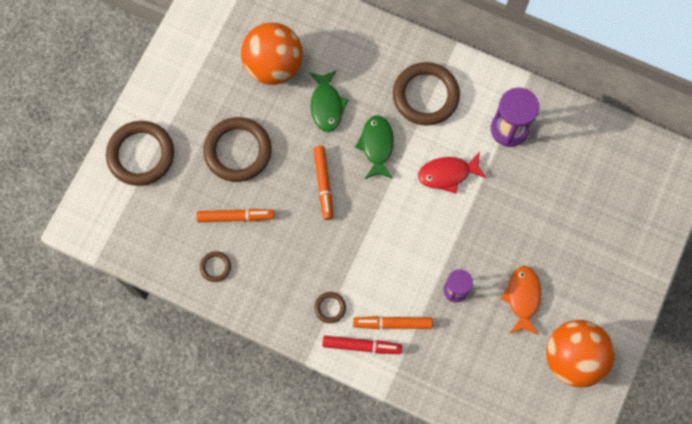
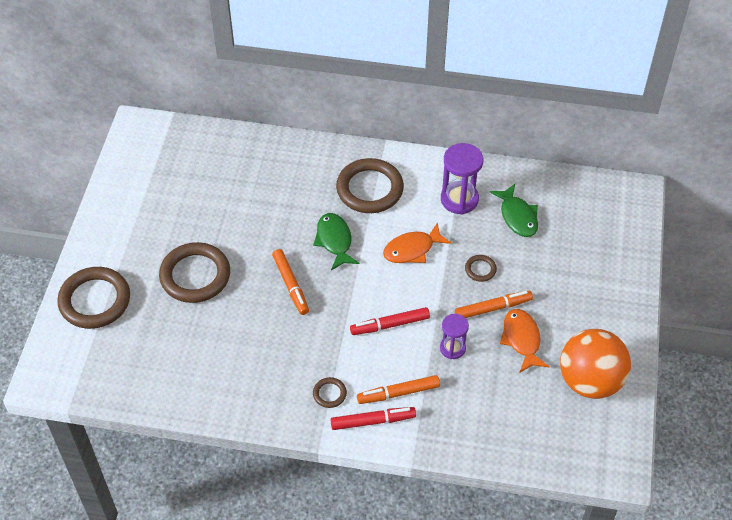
camera: 15 degrees left, 20 degrees down
orange marker [197,209,274,222] -> orange marker moved to [455,291,533,318]
brown ring [200,251,231,282] -> brown ring moved to [465,255,497,282]
orange ball [241,22,303,85] -> none
green fish [309,70,349,132] -> green fish moved to [490,184,538,237]
red fish [418,152,487,193] -> orange fish [383,222,452,263]
none -> red marker [350,307,430,335]

